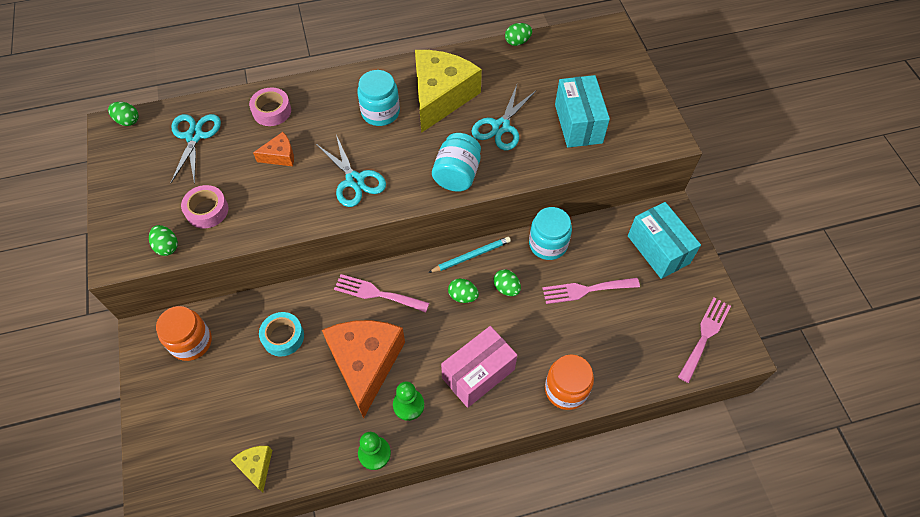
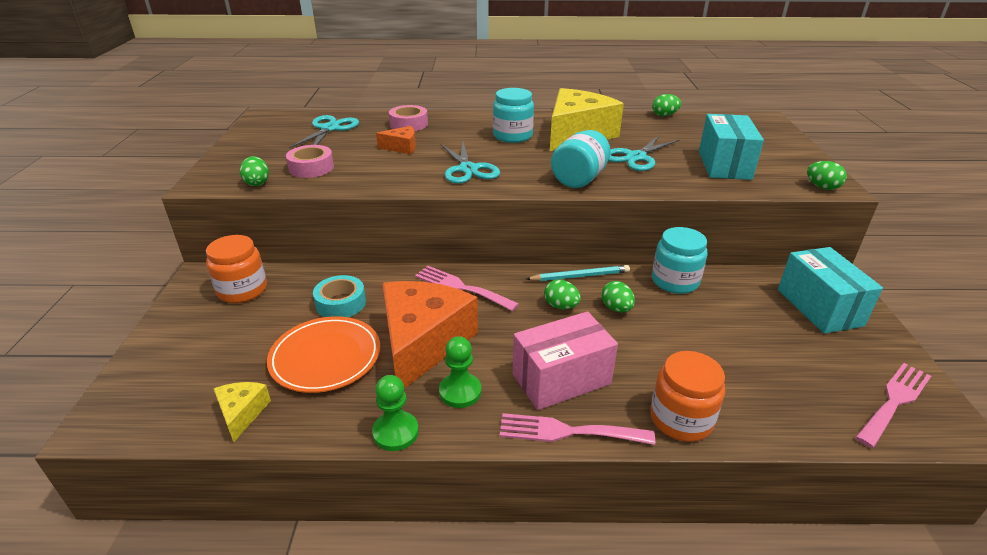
camera: 15 degrees right, 25 degrees down
green egg [108,102,139,126] -> green egg moved to [807,161,847,190]
pink fork [543,278,640,304] -> pink fork moved to [500,413,655,445]
none -> orange plate [267,316,380,393]

